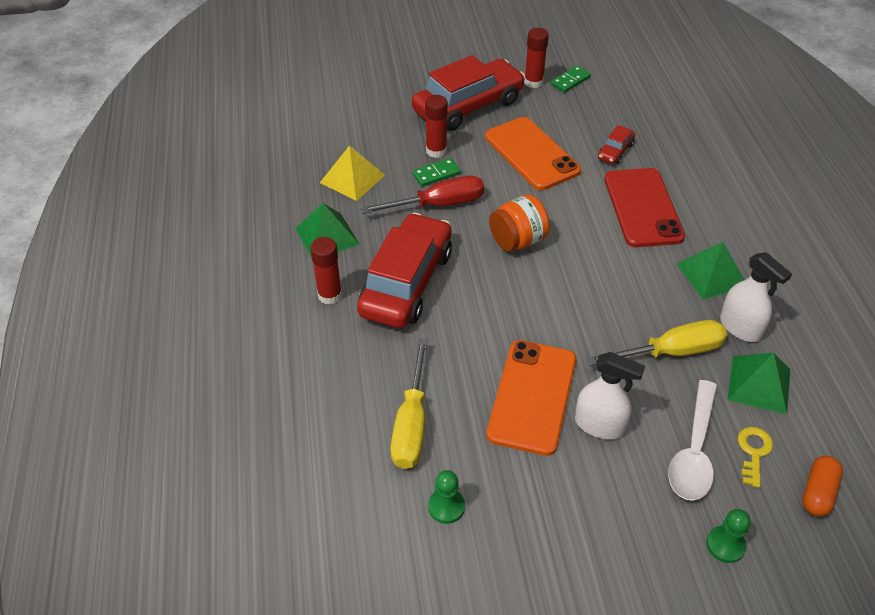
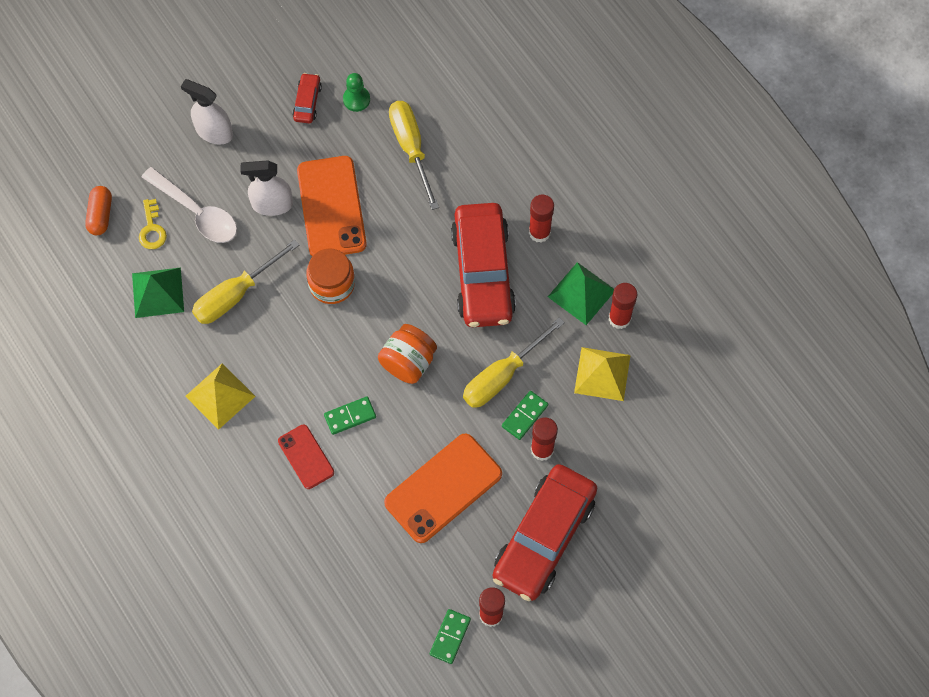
camera: 155 degrees right, 20 degrees up
red screwdriver [361,176,484,214] -> yellow screwdriver [463,317,565,408]
orange phone [485,117,581,190] -> orange phone turned 75 degrees counterclockwise [384,434,502,543]
red car [598,125,635,164] -> red car moved to [292,73,322,123]
red phone [604,168,685,247] -> red phone [278,424,334,489], size x0.56
white spoon [668,380,717,501] -> white spoon turned 135 degrees clockwise [142,167,237,243]
green pyramid [677,242,745,299] -> yellow pyramid [185,363,256,430]
green pawn [706,509,751,563] -> none
white spray bottle [720,252,792,342] -> white spray bottle moved to [181,79,233,145]
none -> orange jar [306,248,355,304]
none -> green domino [324,397,376,435]
none -> red glue stick [609,283,637,329]

